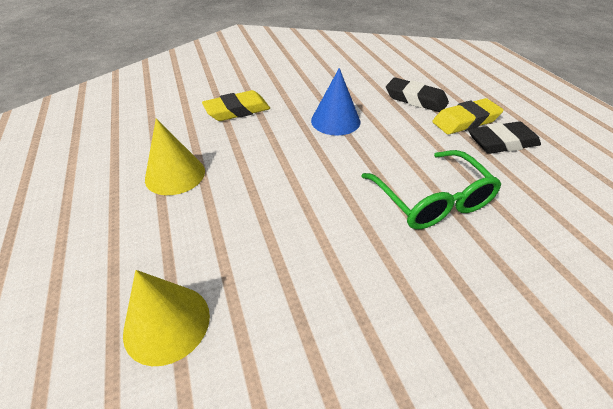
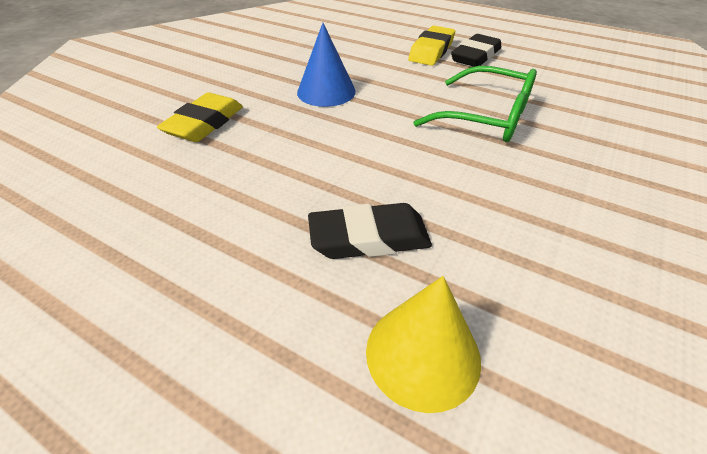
camera: 40 degrees left, 0 degrees up
yellow cone [145,118,205,195] -> none
black eraser [386,77,449,112] -> black eraser moved to [308,203,432,259]

